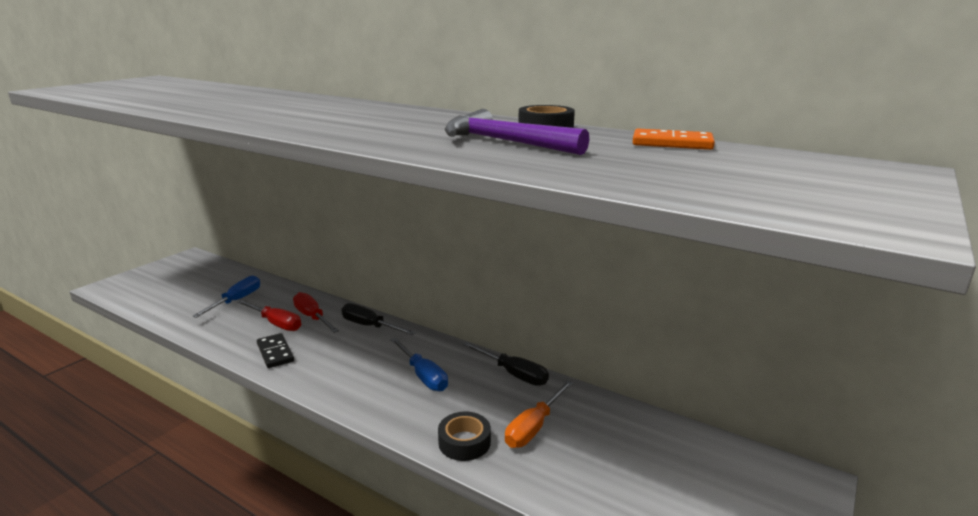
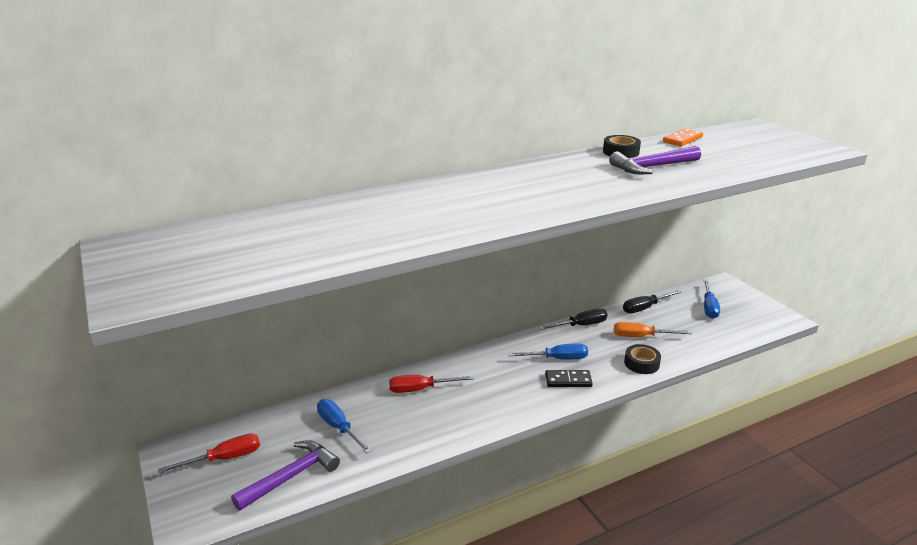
camera: 60 degrees left, 5 degrees up
red screwdriver [237,300,301,331] -> red screwdriver moved to [158,434,260,473]
black domino [257,333,294,368] -> black domino moved to [545,370,593,387]
black screwdriver [341,303,416,335] -> black screwdriver moved to [623,290,682,313]
orange screwdriver [505,381,573,448] -> orange screwdriver turned 120 degrees clockwise [614,322,692,337]
none -> purple hammer [231,440,340,511]
none -> blue screwdriver [703,279,720,319]

